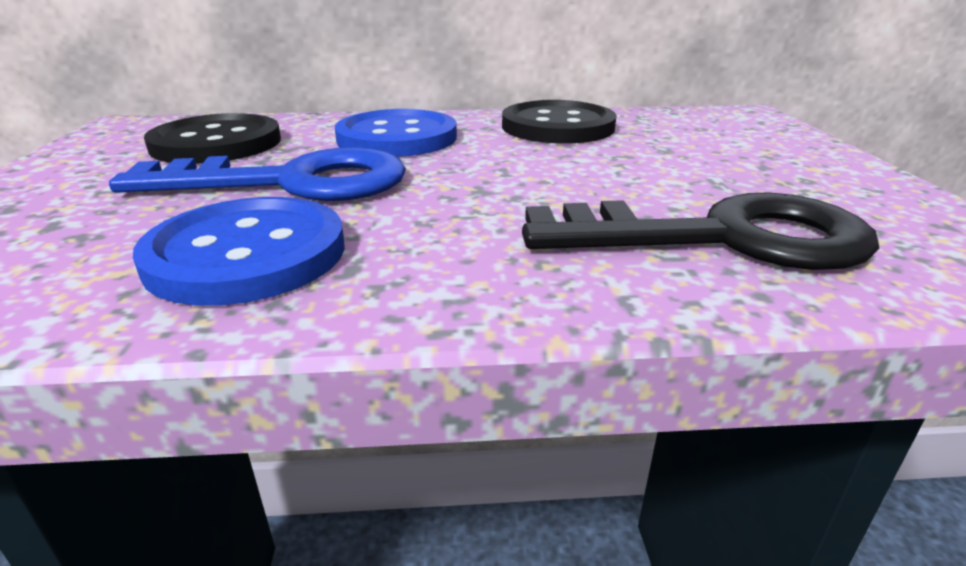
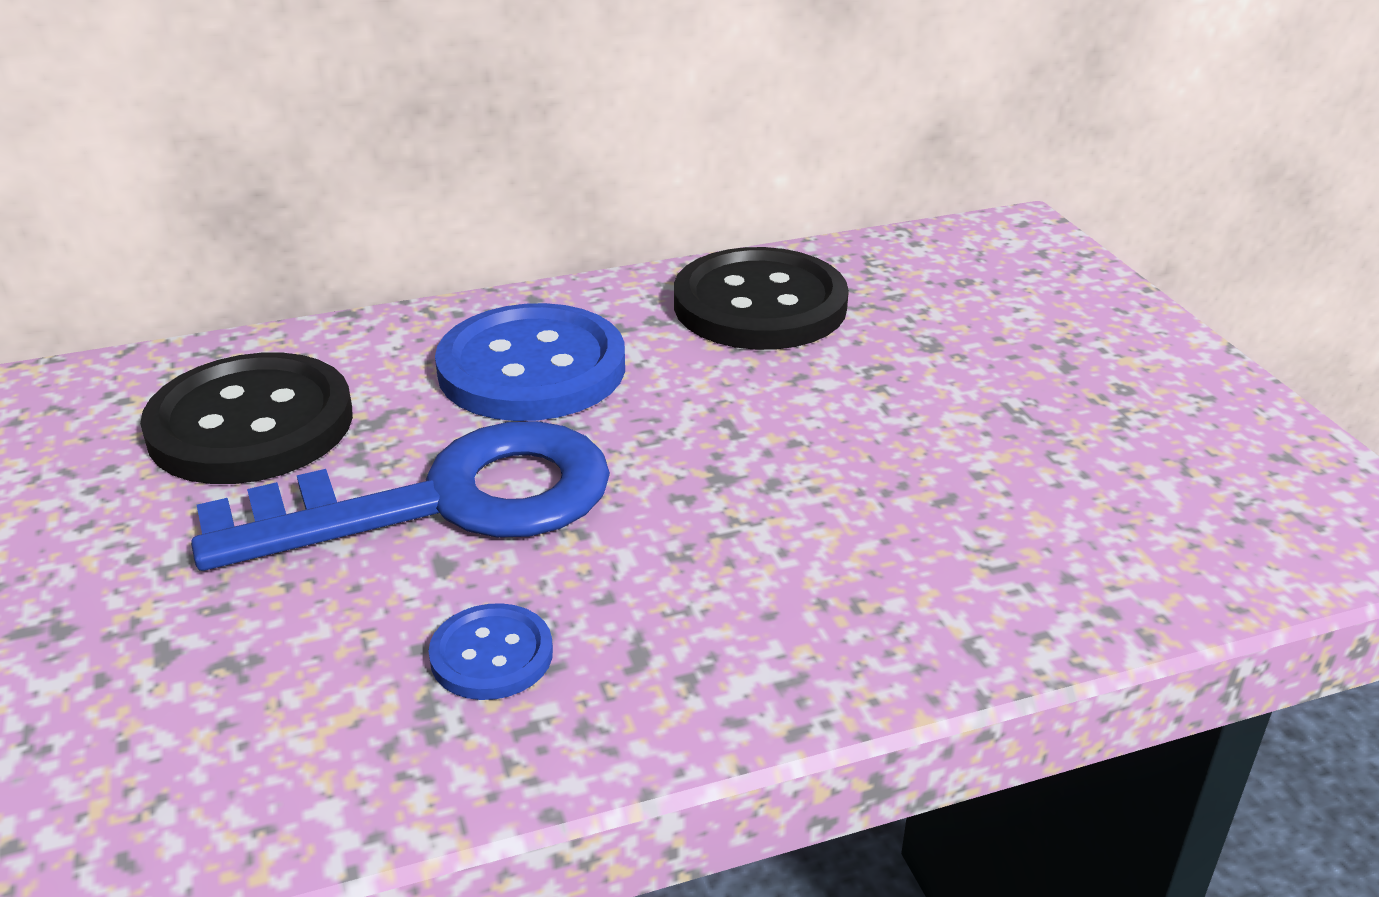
camera: 15 degrees left, 5 degrees up
blue button [133,197,345,306] -> blue button [428,603,553,700], size x0.49
black key [522,192,880,270] -> none

